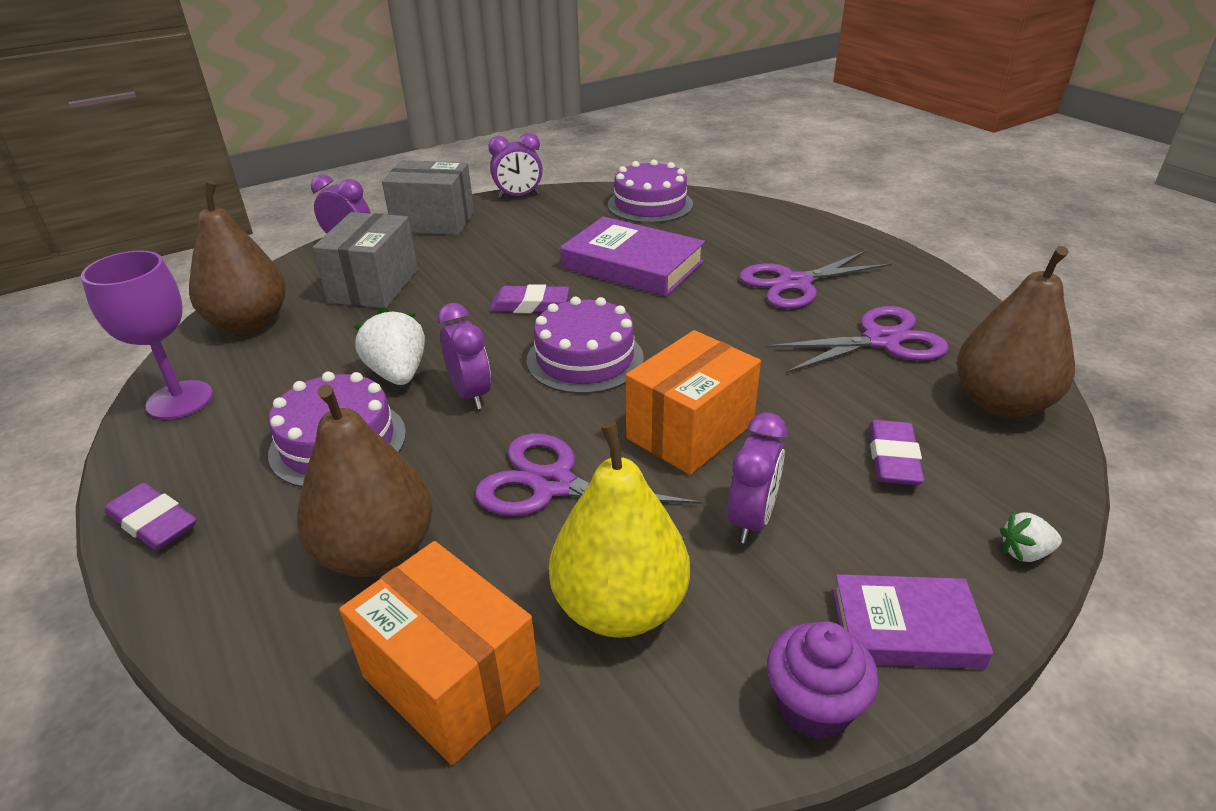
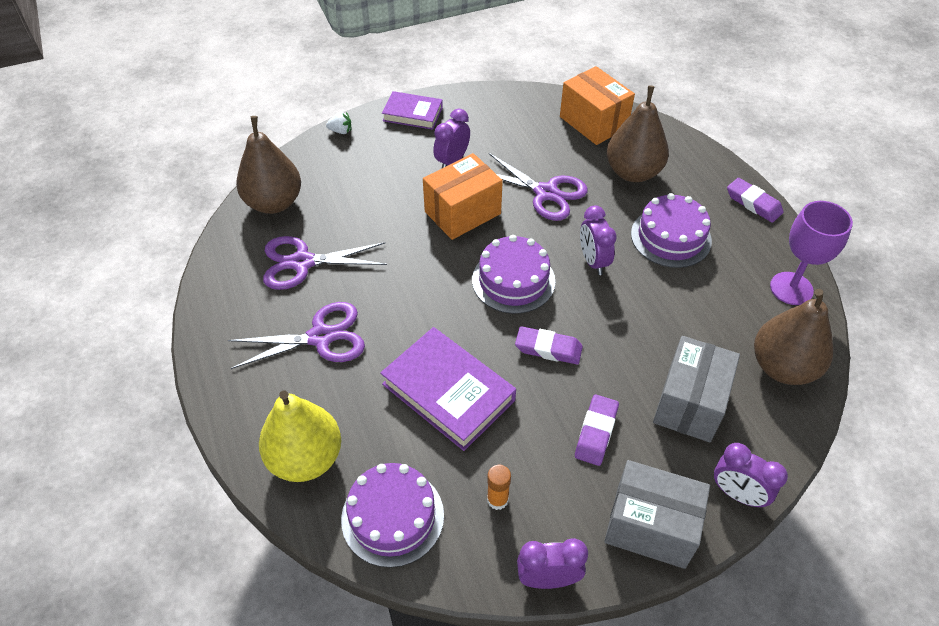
camera: 170 degrees left, 15 degrees up
white strawberry [354,307,425,385] -> none
yellow pear [549,422,690,638] -> yellow pear moved to [259,390,341,482]
purple cupcake [767,621,879,739] -> none
purple eraser [869,420,924,485] -> purple eraser moved to [575,395,619,466]
none -> orange glue stick [487,465,511,510]

